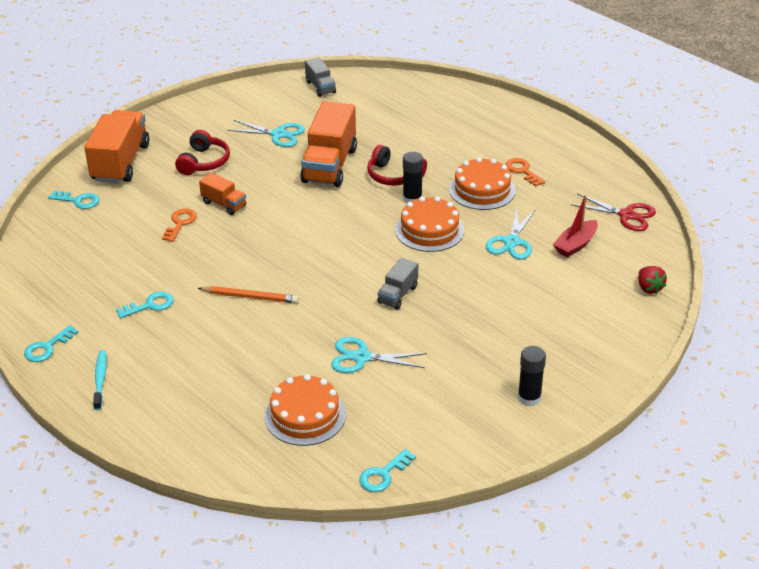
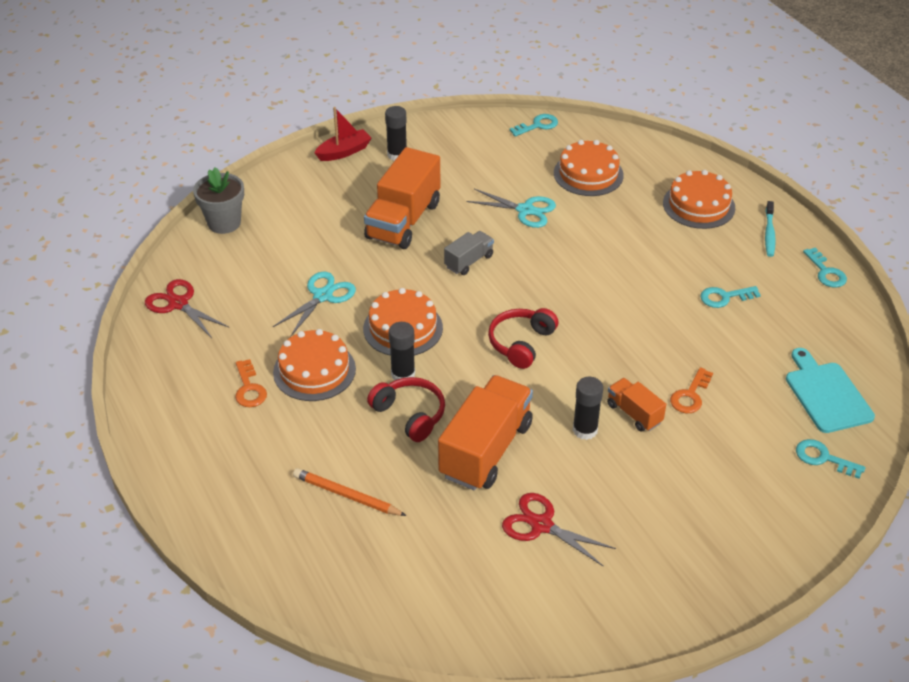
camera: 165 degrees left, 5 degrees up
turquoise key [24,325,79,362] -> turquoise key turned 105 degrees clockwise [803,248,847,288]
orange truck [84,110,149,183] -> orange truck moved to [364,147,440,249]
red headphones [175,130,230,175] -> red headphones moved to [488,308,558,369]
orange pencil [198,286,299,303] -> orange pencil moved to [293,468,407,516]
turquoise scissors [227,120,305,147] -> red scissors [502,493,616,567]
grey truck [305,58,336,97] -> none
red boat [553,195,598,258] -> red boat moved to [314,107,372,161]
red strawberry [638,266,667,294] -> grey flower pot [193,167,244,234]
none -> black glue stick [573,377,603,440]
none -> orange cake [663,170,735,229]
none -> turquoise cutting board [786,348,875,433]

